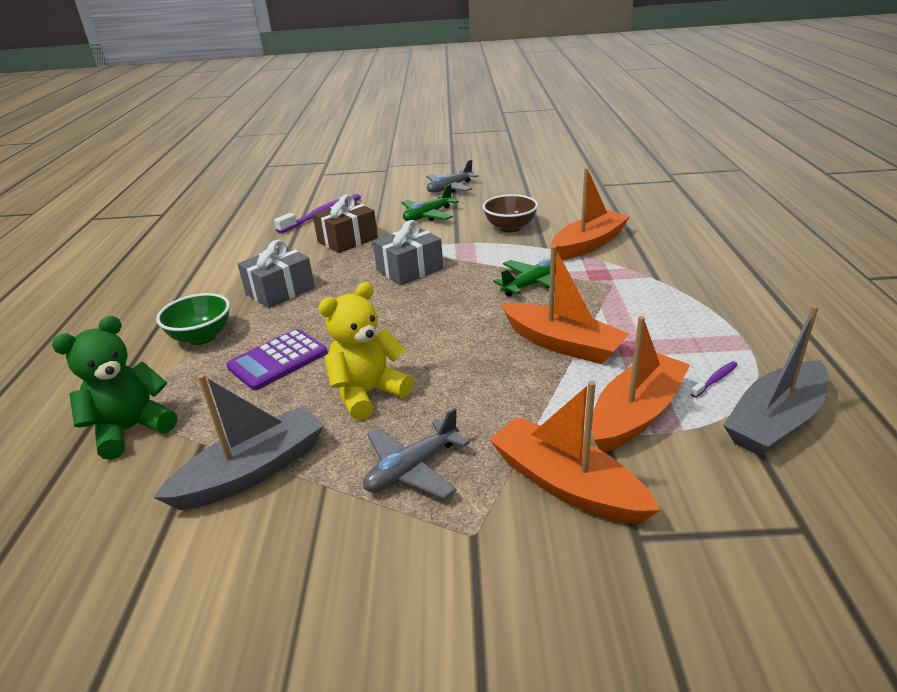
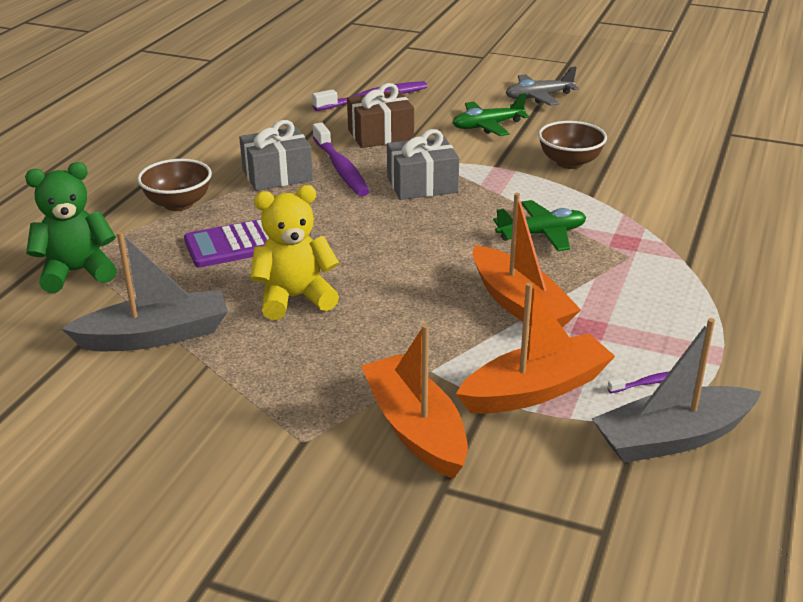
camera: 20 degrees right, 0 degrees up
green bowl [156,293,230,345] -> brown bowl [137,159,212,211]
grey plane [363,408,470,499] -> none
orange boat [551,168,630,260] -> none
none -> purple toothbrush [313,123,370,196]

